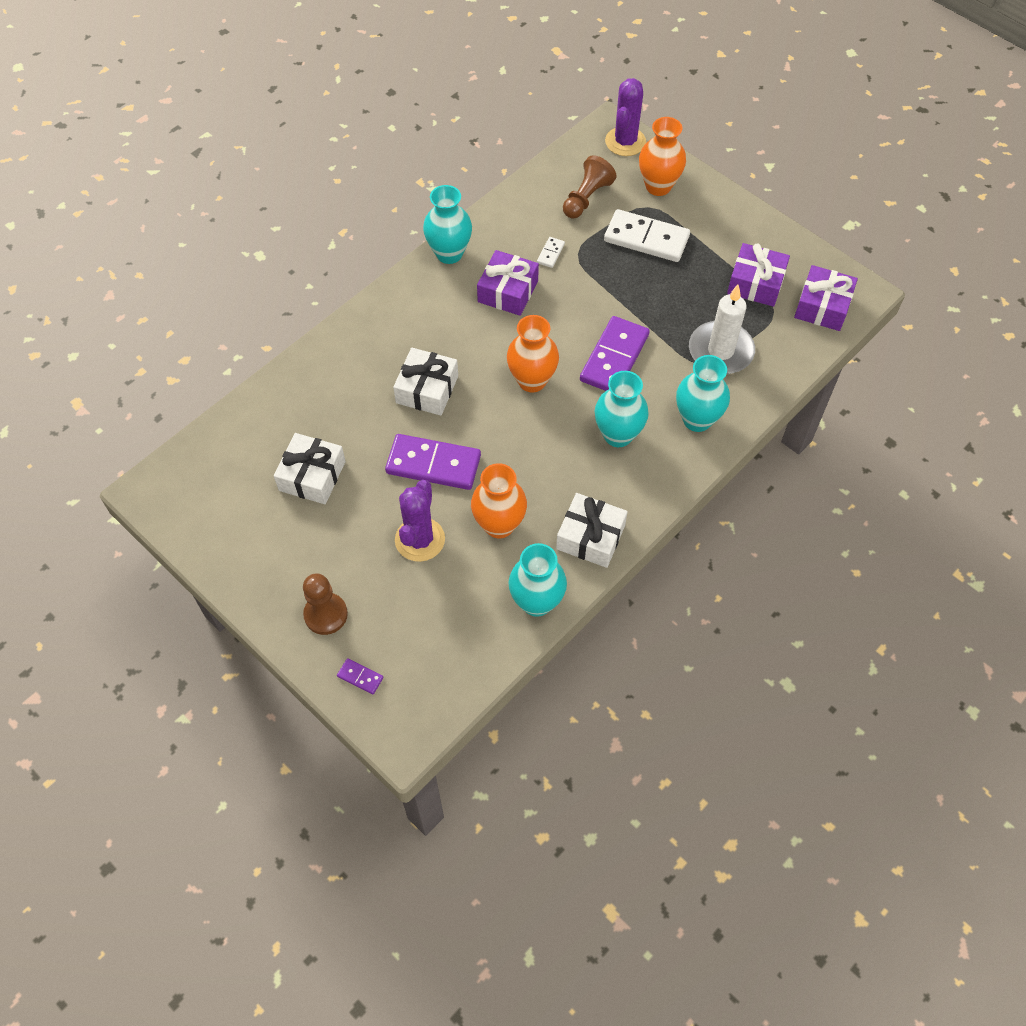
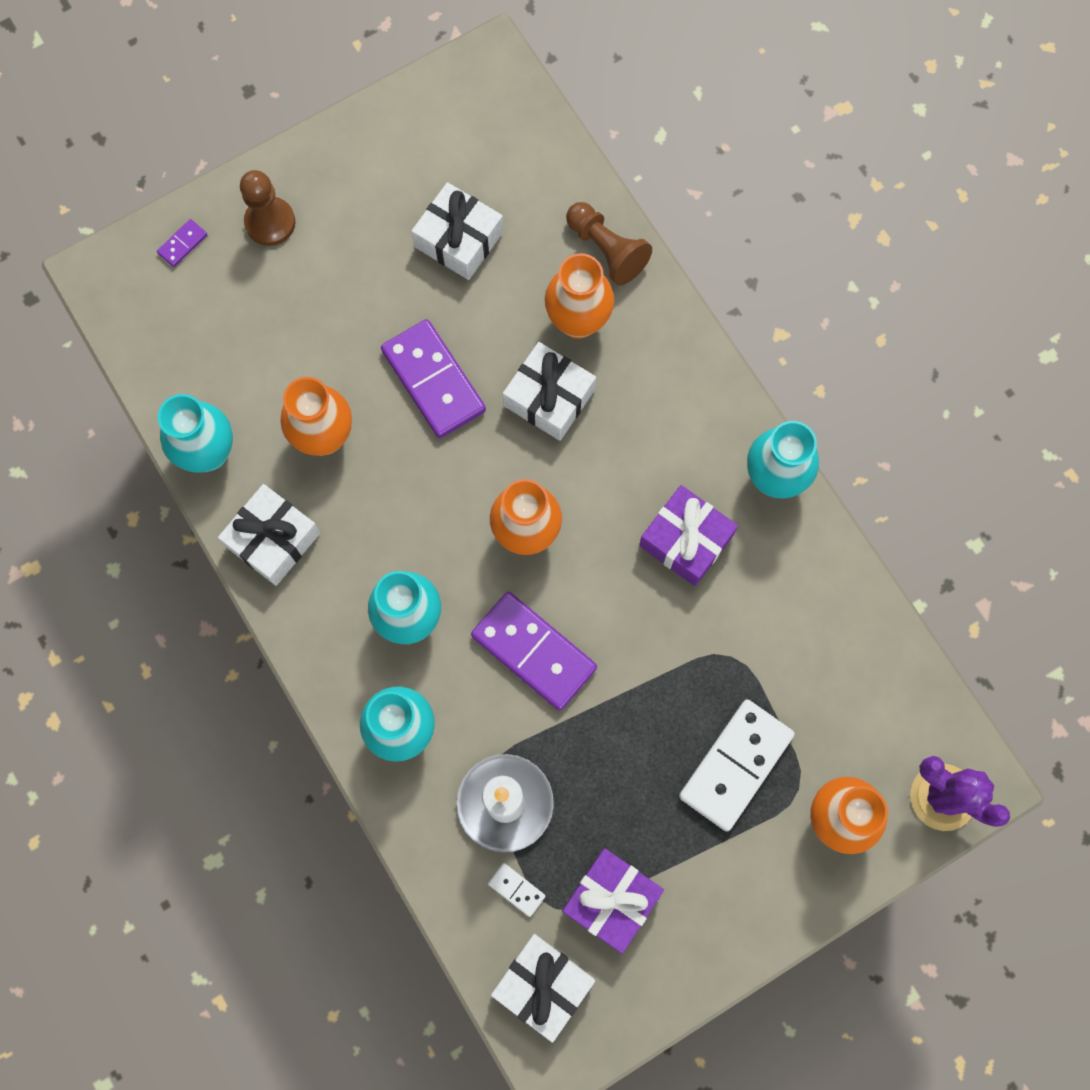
camera: 105 degrees right, 15 degrees up
purple domino [385,434,481,490] -> purple domino turned 60 degrees counterclockwise [381,319,486,438]
purple cactus [395,480,445,562] -> none
white domino [537,237,565,268] -> white domino moved to [488,863,546,917]
brown pawn [563,155,616,219] -> brown pawn moved to [566,202,652,286]
purple gift [794,265,858,331] -> white gift [491,934,595,1043]
none -> orange vase [545,253,614,339]

